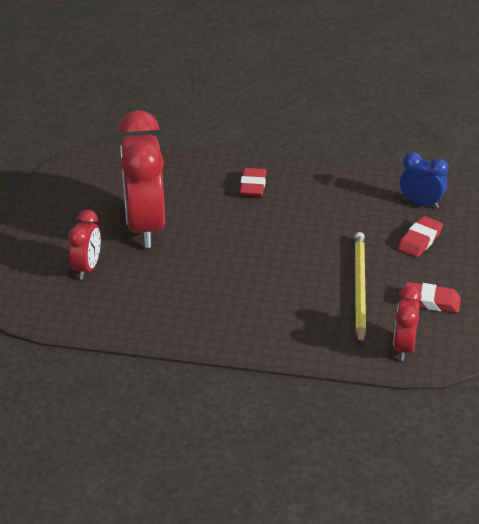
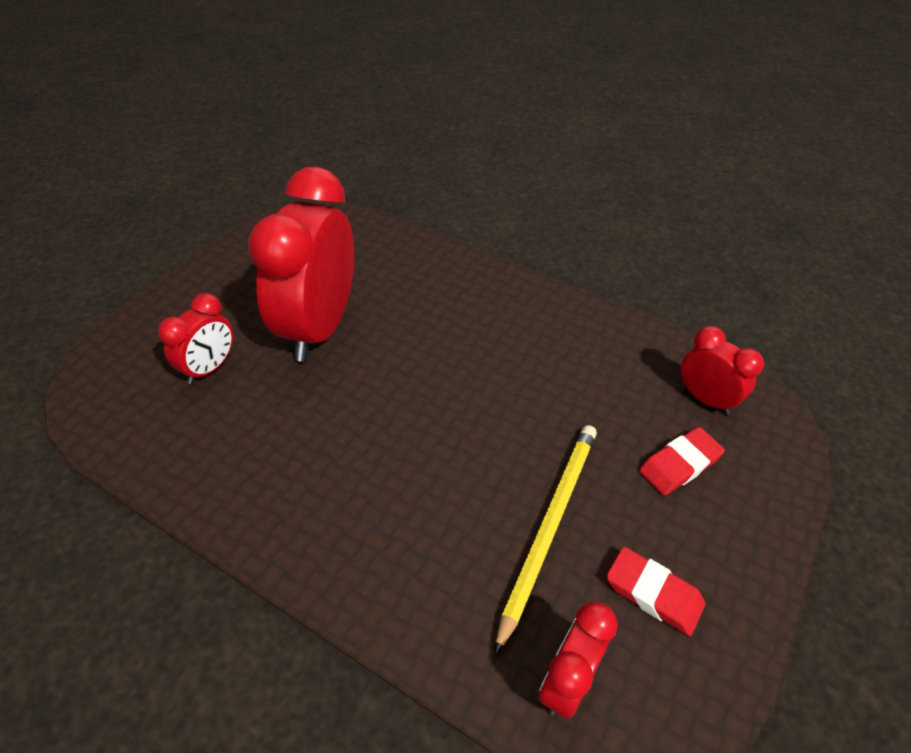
camera: 20 degrees right, 10 degrees up
red eraser [240,168,266,197] -> none
blue clock [400,152,448,208] -> red clock [681,326,764,415]

